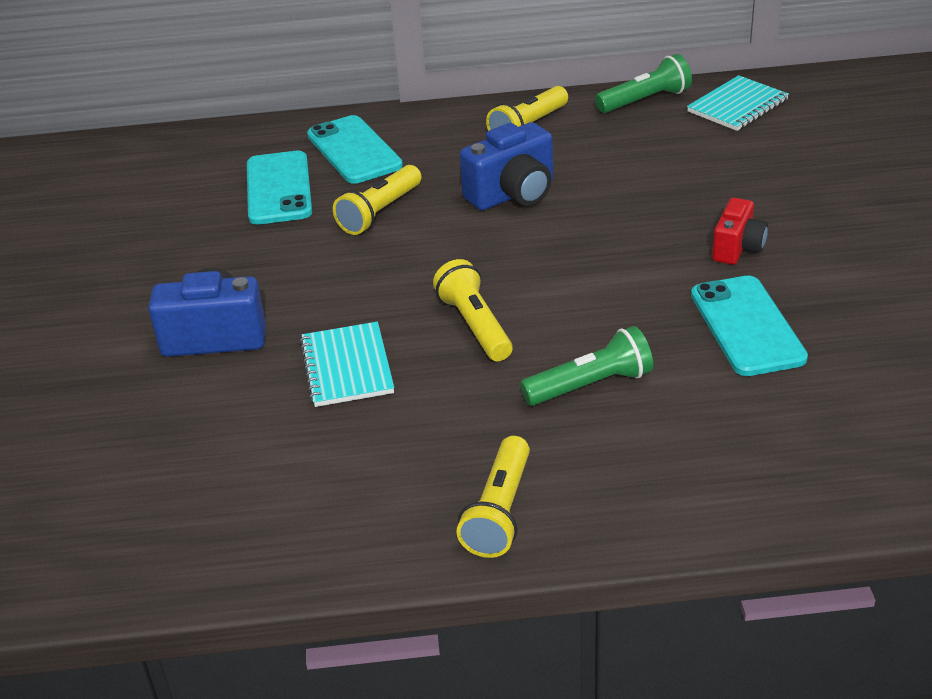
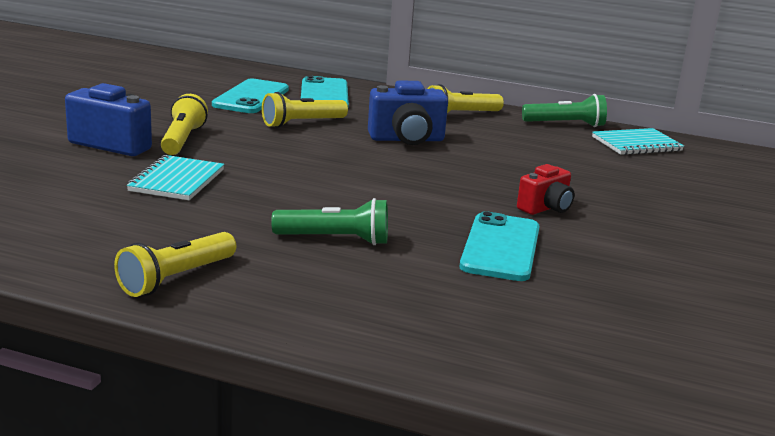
camera: 20 degrees right, 15 degrees down
yellow flashlight [433,259,513,361] -> yellow flashlight moved to [161,94,208,155]

